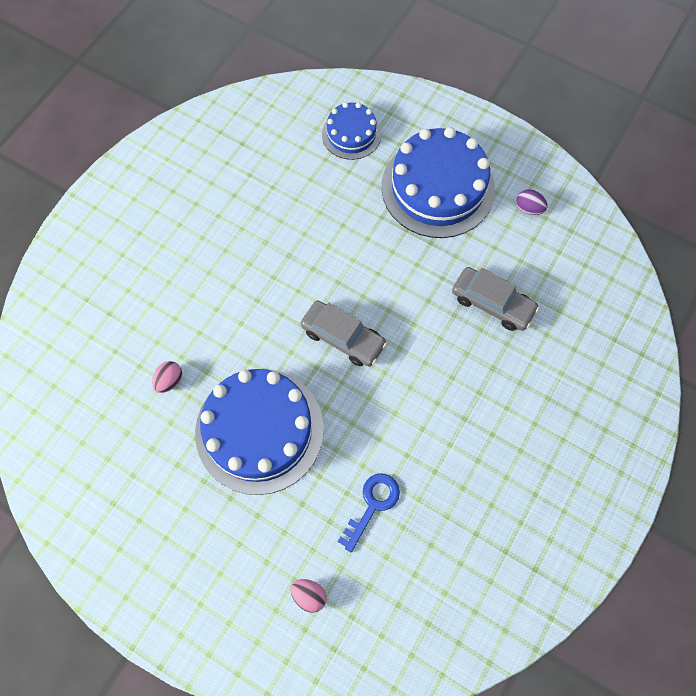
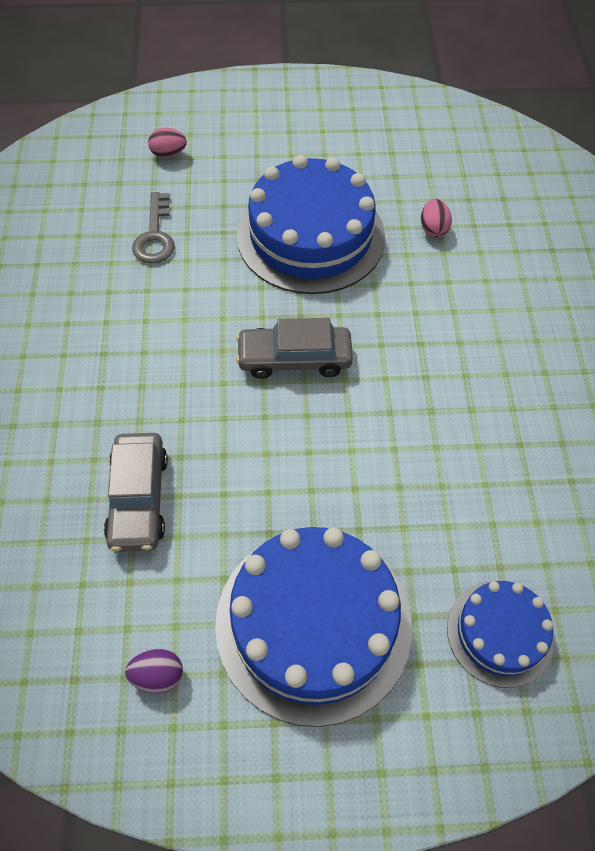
camera: 145 degrees right, 10 degrees down
blue key [338,474,400,552] -> grey key [132,192,174,264]
grey car [452,267,539,331] -> grey car turned 90 degrees counterclockwise [104,433,168,552]

